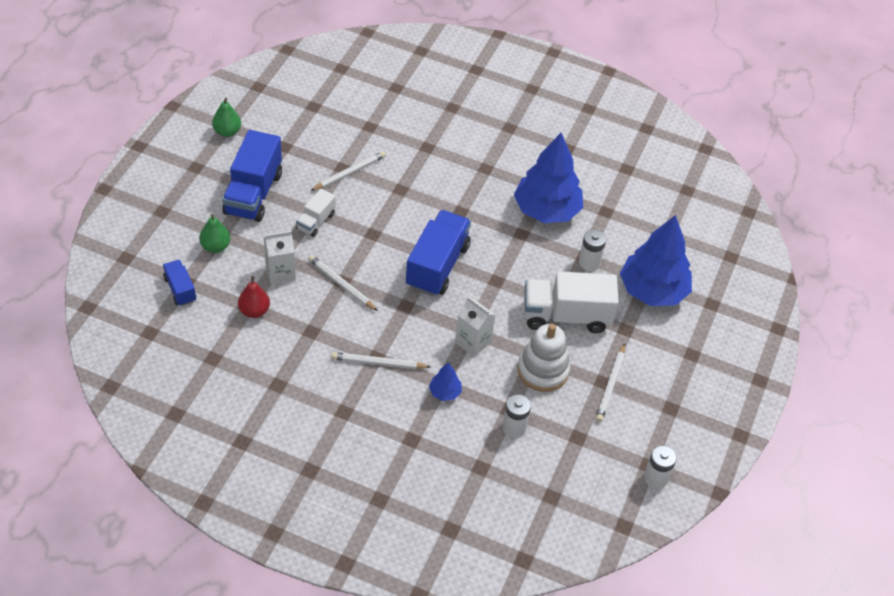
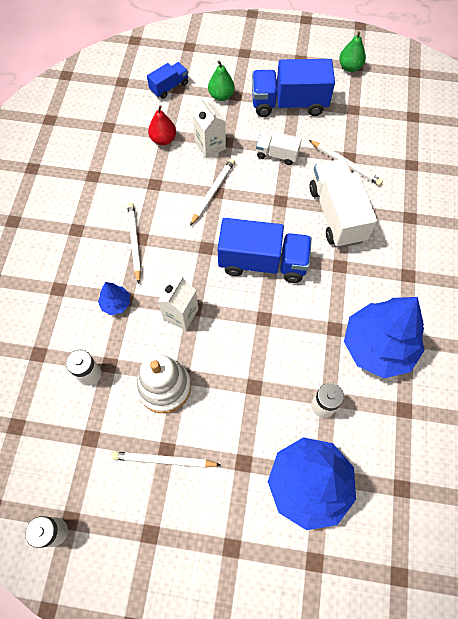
camera: 80 degrees right, 15 degrees up
white truck [524,271,619,333] -> white truck moved to [309,159,377,248]

